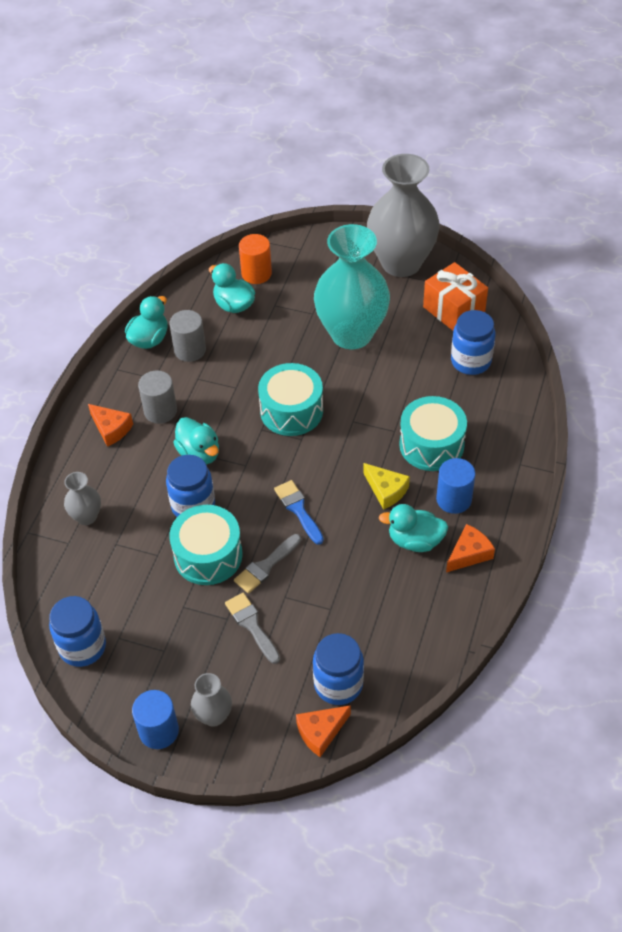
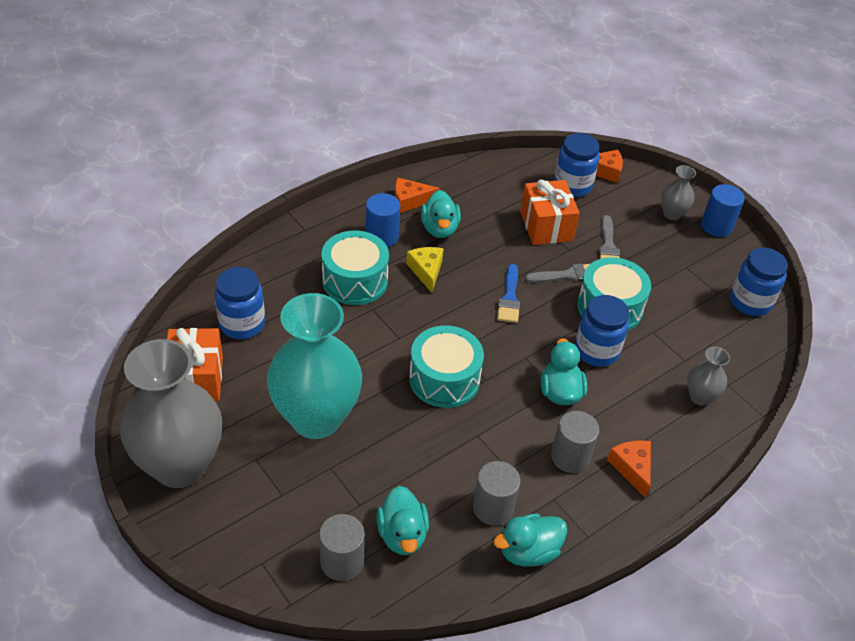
camera: 150 degrees left, 5 degrees down
orange cylinder [239,234,272,284] -> grey cylinder [319,514,365,581]
turquoise duck [379,504,448,552] -> turquoise duck turned 45 degrees clockwise [421,190,461,238]
none -> orange gift [520,180,580,245]

